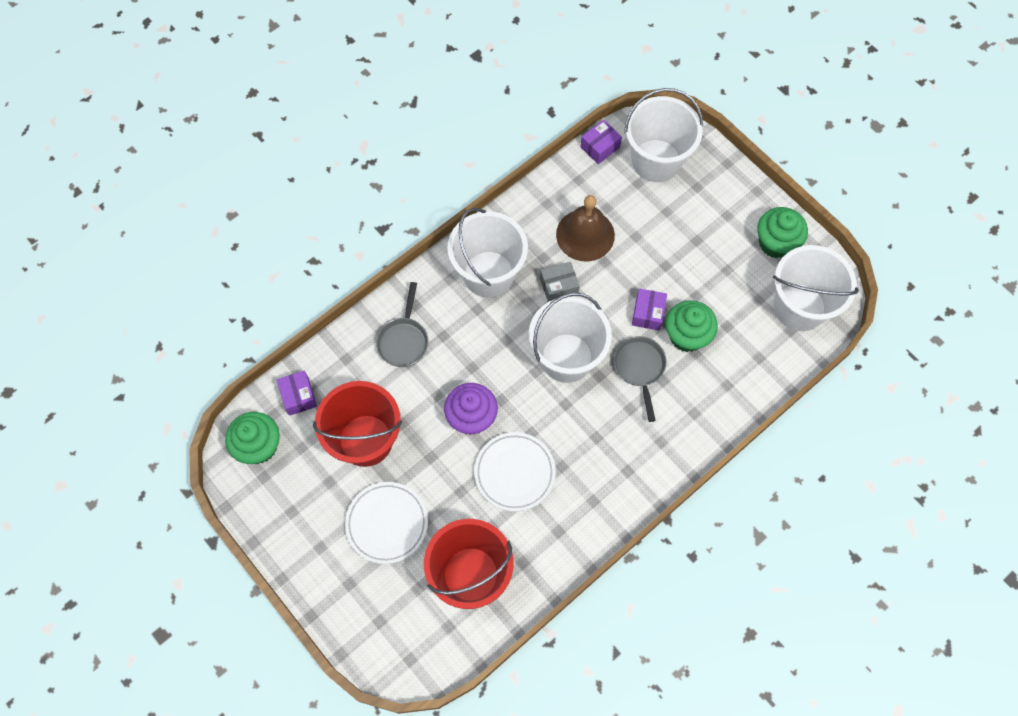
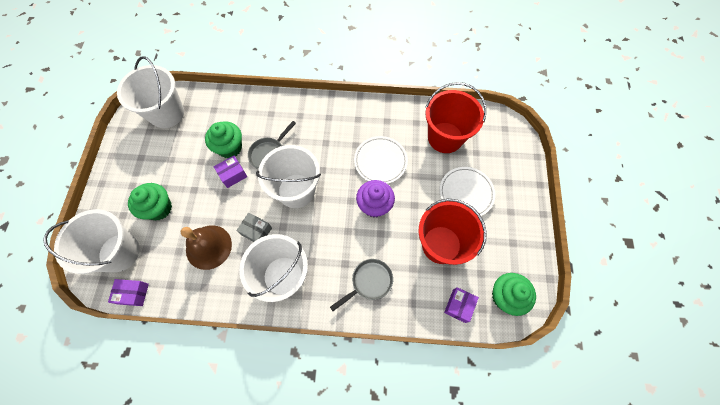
camera: 135 degrees left, 0 degrees up
green cupcake [757,207,808,258] -> green cupcake moved to [128,183,172,220]

